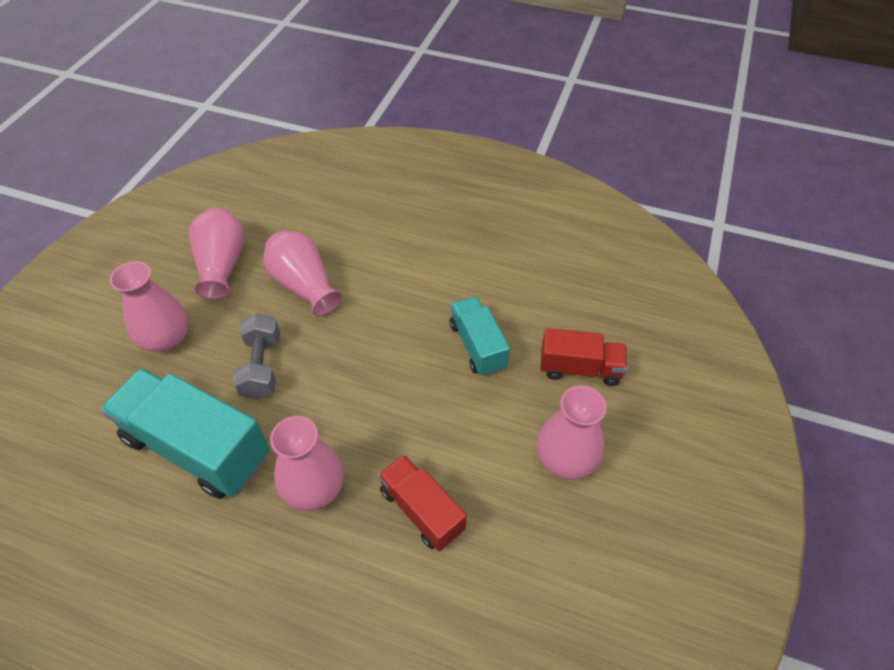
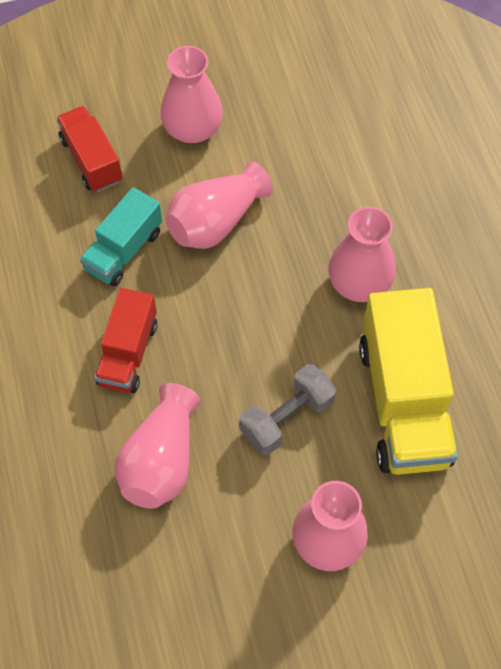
camera: 125 degrees left, 10 degrees up
turquoise truck [101,368,270,499] -> yellow truck [359,288,458,475]
pink vase [189,208,245,299] -> pink vase moved to [165,161,273,249]
red truck [378,454,467,552] -> red truck moved to [95,288,157,393]

